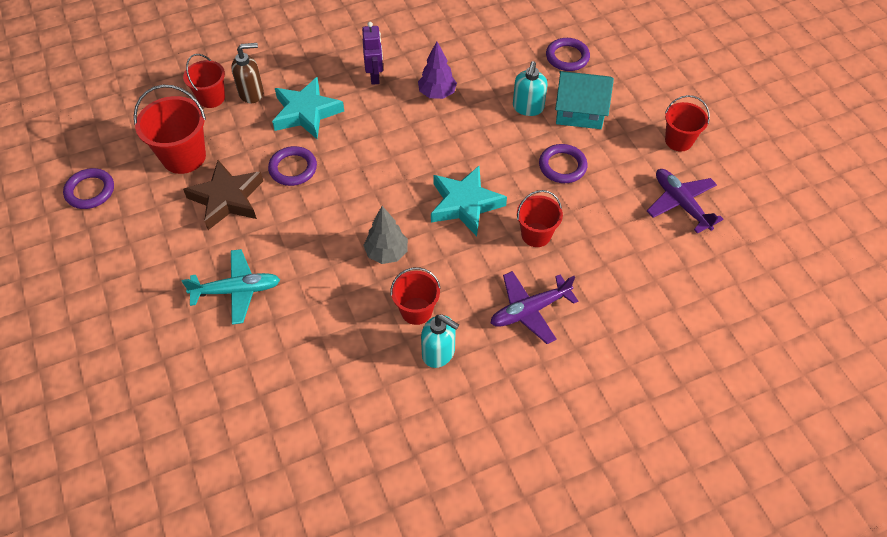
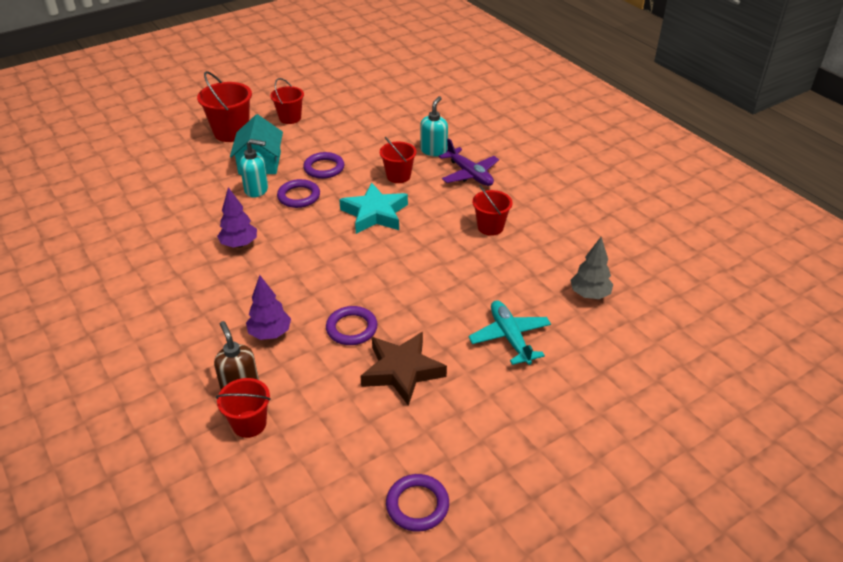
camera: 100 degrees left, 15 degrees down
red bucket [134,85,206,174] -> red bucket moved to [197,71,252,142]
turquoise star [272,77,344,139] -> purple tree [246,275,291,340]
purple robot [362,22,383,85] -> none
grey tree [363,206,408,264] -> grey tree moved to [570,237,613,299]
turquoise soap dispenser [421,314,459,368] -> turquoise soap dispenser moved to [420,96,448,156]
purple ring [546,38,590,71] -> purple ring moved to [277,179,320,208]
purple plane [647,169,723,234] -> none

